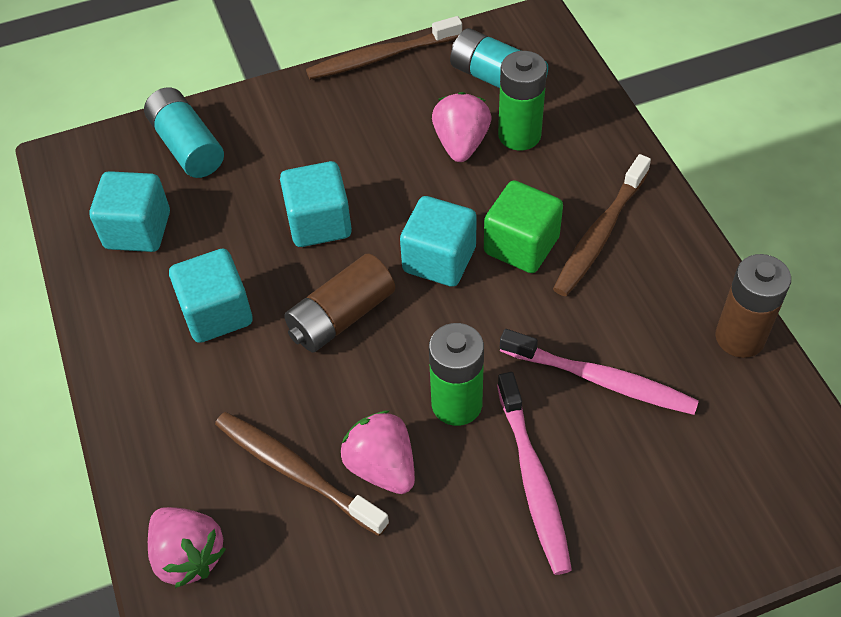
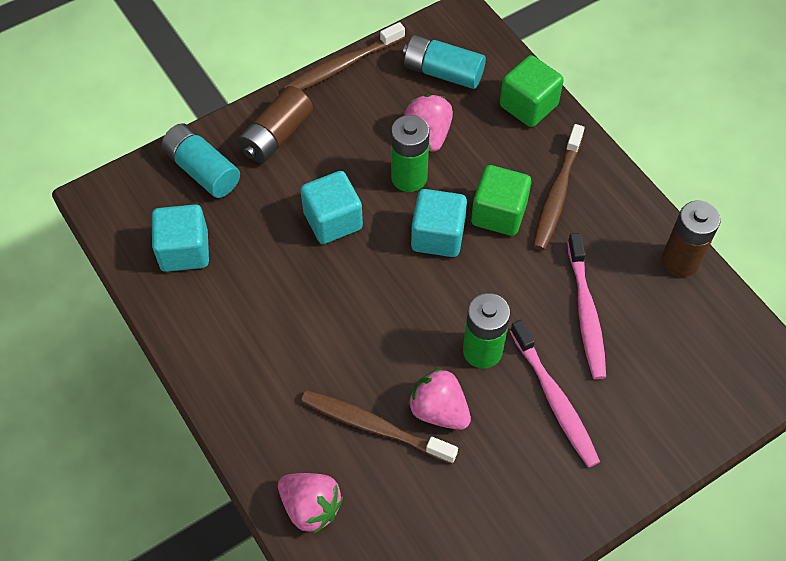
camera: 15 degrees left, 5 degrees up
turquoise cube [169,249,253,343] -> none
brown battery [284,254,395,352] -> brown battery moved to [238,86,313,163]
green battery [498,51,547,151] -> green battery moved to [391,115,430,192]
pink toothbrush [500,329,699,415] -> pink toothbrush turned 75 degrees clockwise [567,233,606,380]
none -> green cube [500,55,564,127]

